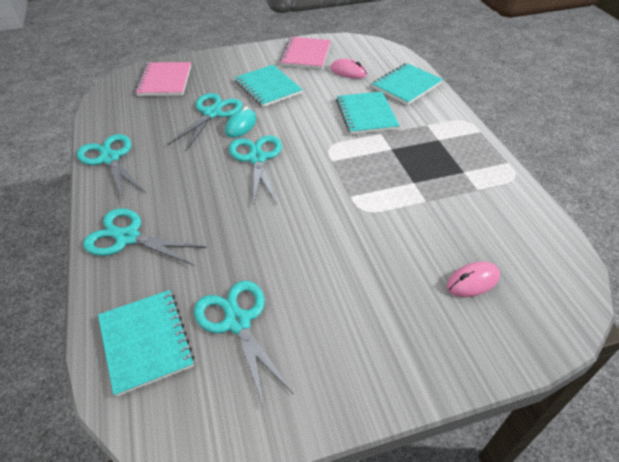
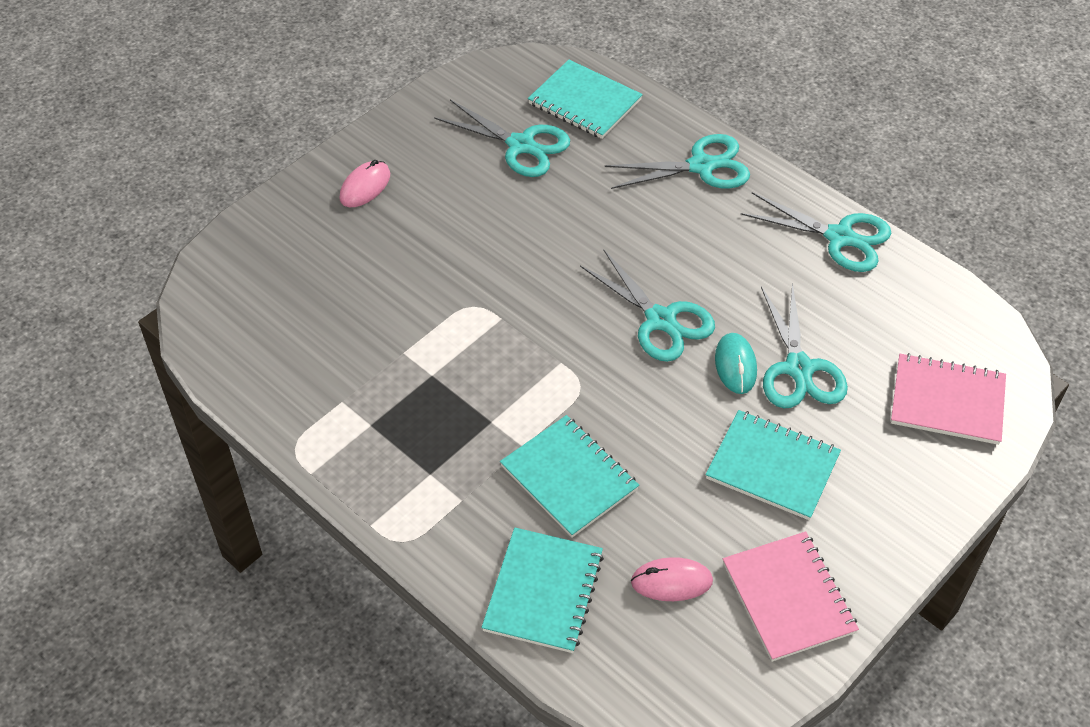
camera: 150 degrees right, 5 degrees up
pink notebook [135,62,191,96] -> pink notebook turned 45 degrees counterclockwise [891,353,1006,445]
pink mouse [447,262,500,297] -> pink mouse moved to [339,160,390,207]

